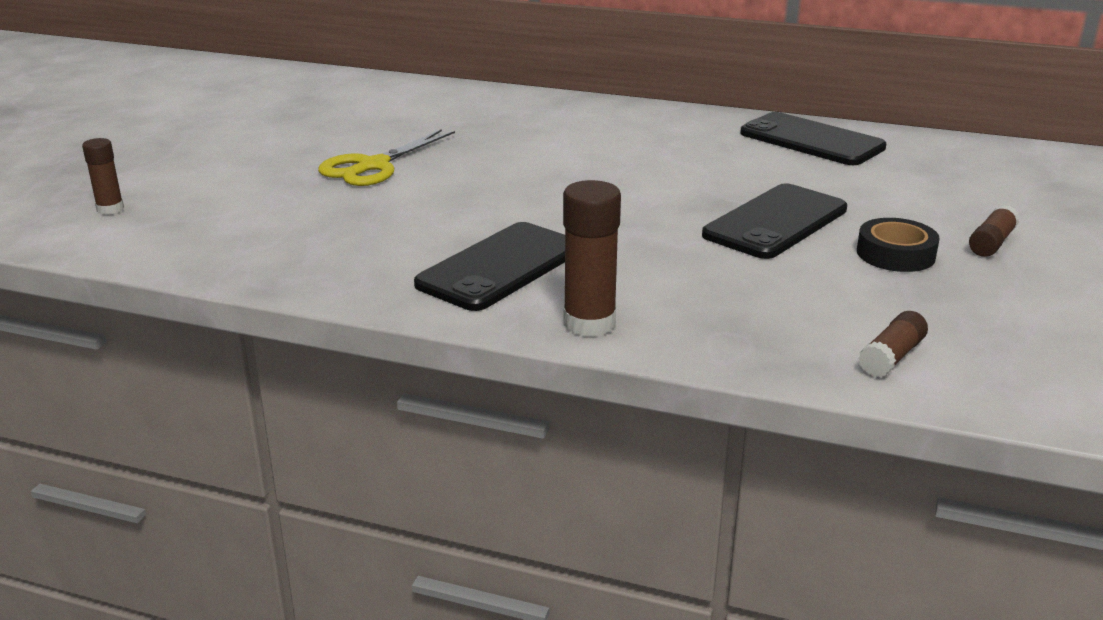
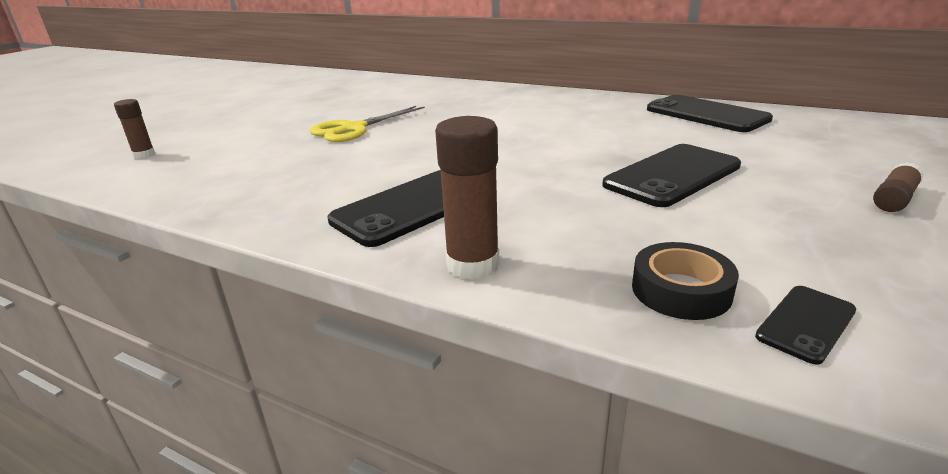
camera: 10 degrees right, 0 degrees up
black tape [857,218,940,272] -> black tape moved to [632,242,739,320]
brown glue stick [858,311,928,377] -> black phone [755,286,856,365]

